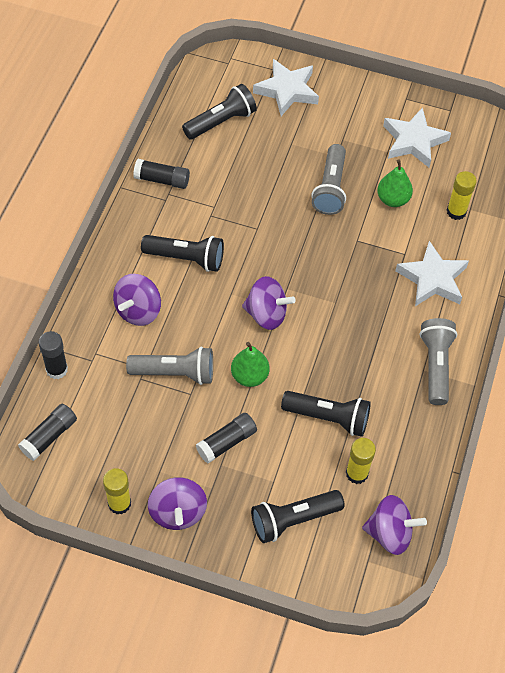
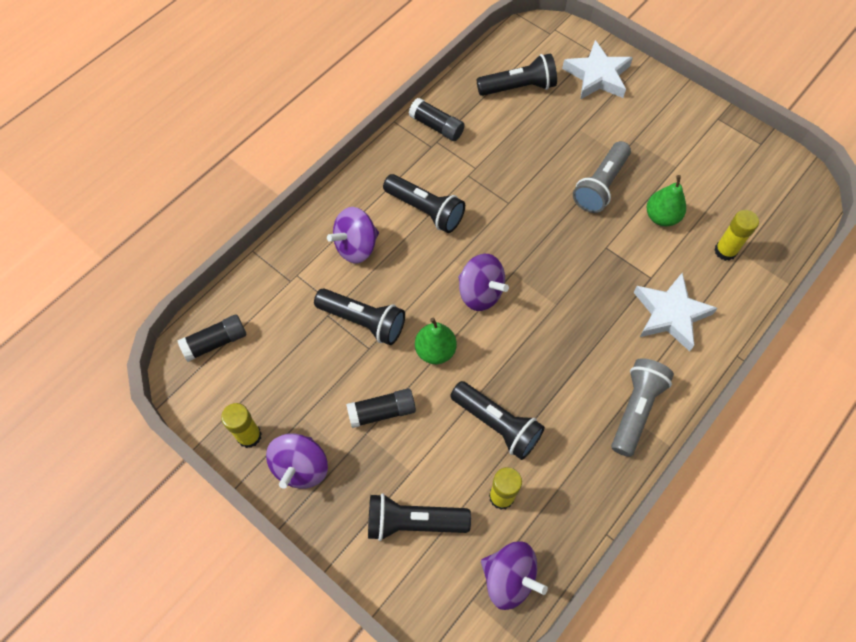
camera: 25 degrees right, 5 degrees up
black glue stick [39,331,68,379] -> none
grey flashlight [126,347,213,385] -> black flashlight [314,288,405,345]
white star [383,107,451,167] -> none

